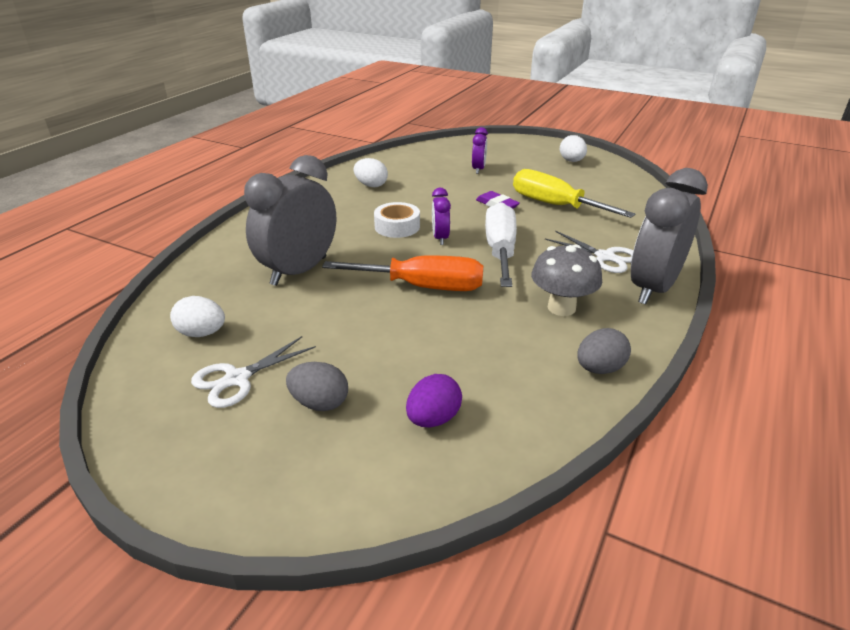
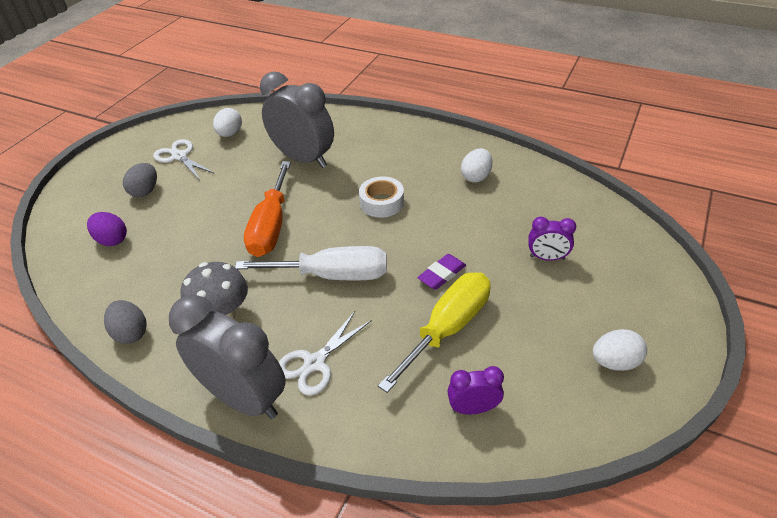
camera: 90 degrees right, 10 degrees up
purple clock [432,188,451,245] -> purple clock moved to [447,366,504,415]

